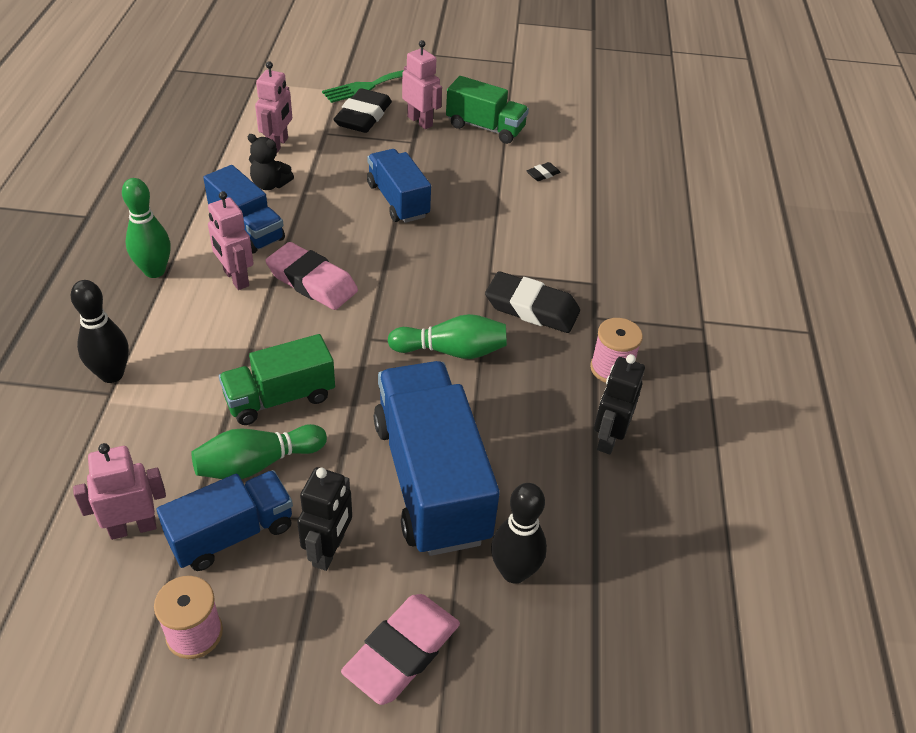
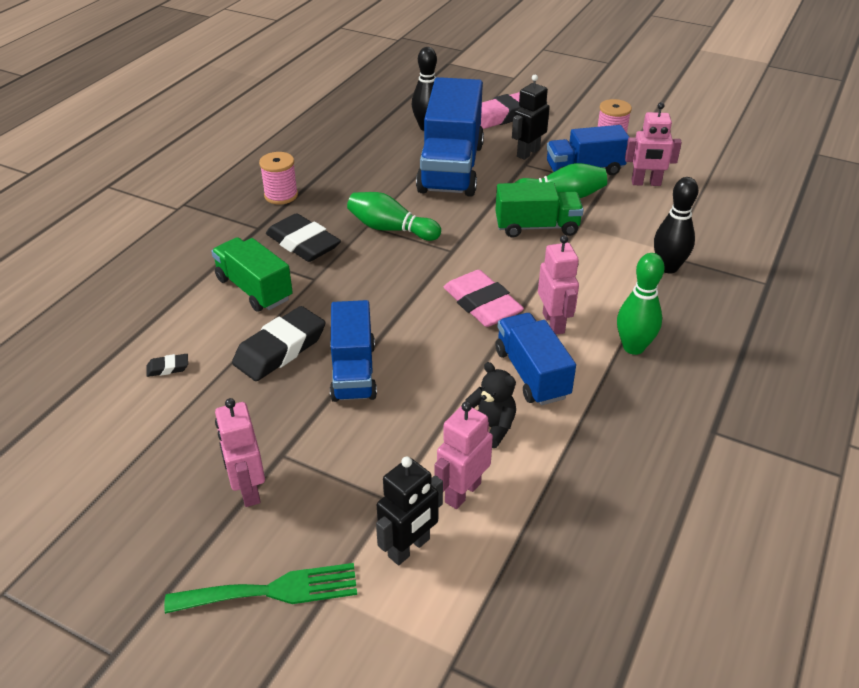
camera: 155 degrees left, 5 degrees down
black eraser [334,88,392,133] -> black eraser moved to [232,306,325,381]
green truck [446,76,529,144] -> green truck moved to [211,237,293,312]
black robot [594,354,645,455] -> black robot moved to [376,457,443,565]

